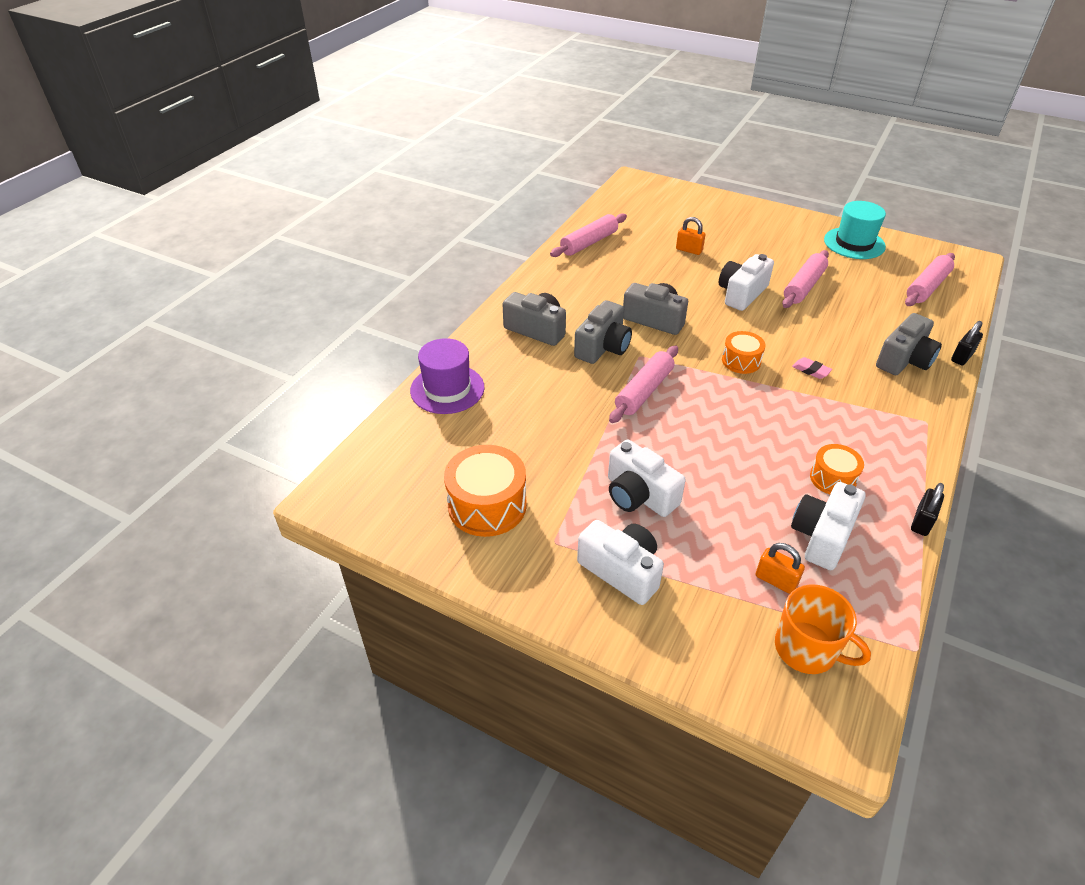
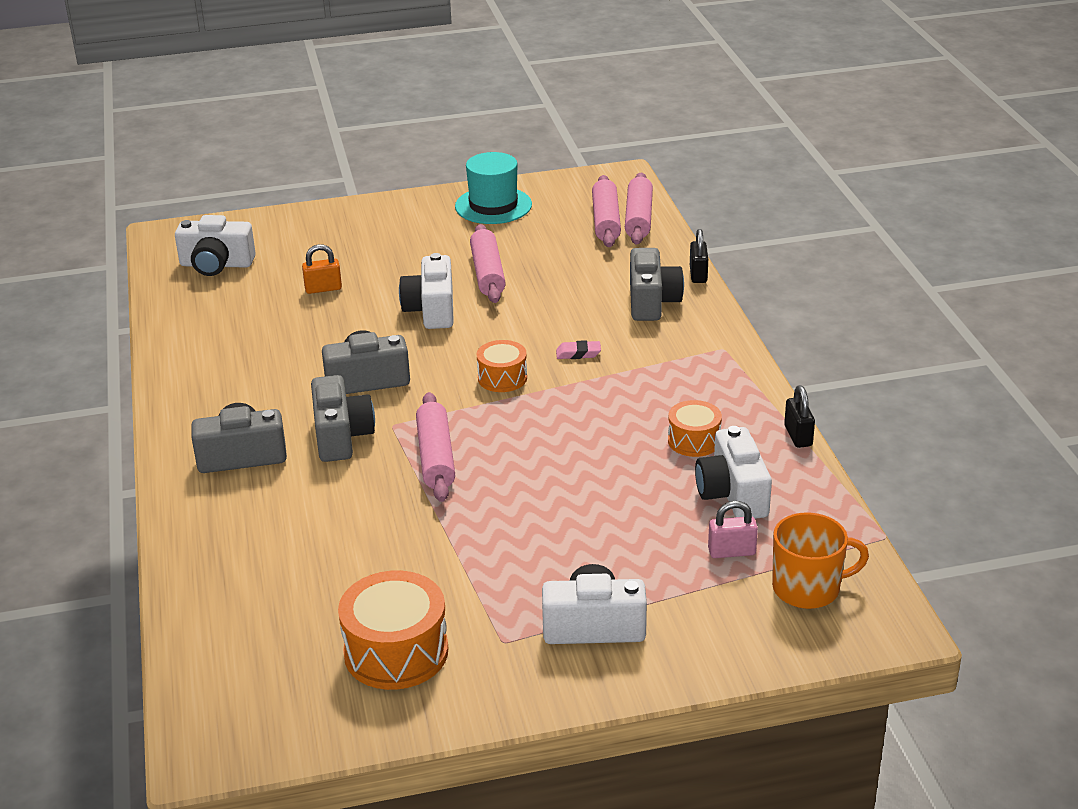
camera: 40 degrees left, 10 degrees down
purple hat [410,338,484,414] -> none
pink rolling pin [550,213,627,257] -> pink rolling pin moved to [625,173,653,245]
white camera [608,439,686,517] -> white camera moved to [175,215,256,276]
orange padlock [756,543,805,594] -> pink padlock [708,501,758,558]

